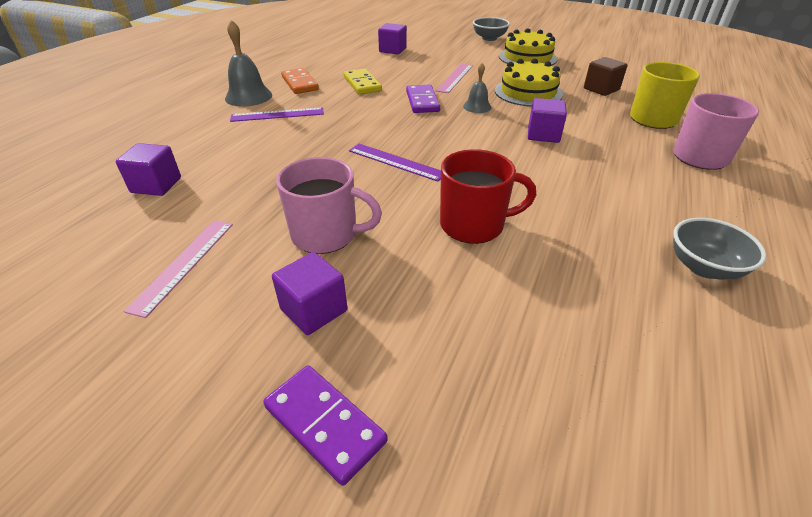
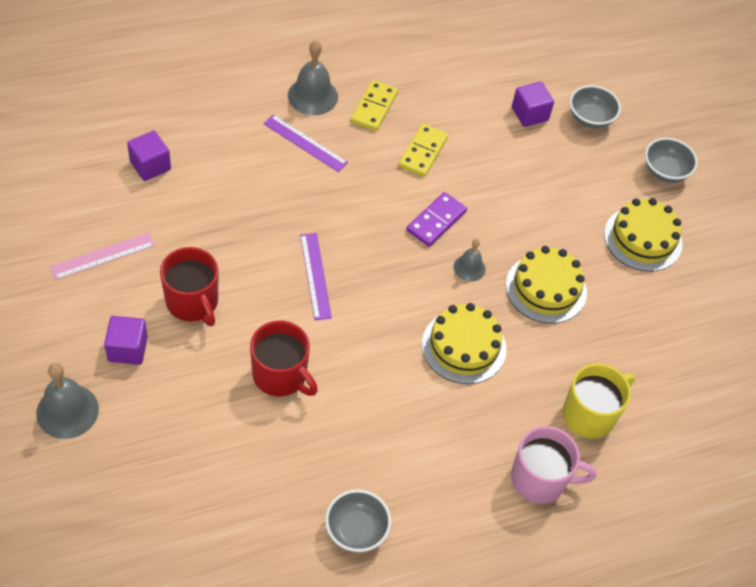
camera: 40 degrees right, 15 degrees up
purple domino [263,365,388,486] -> grey bell [36,363,99,439]
pink mug [276,157,382,254] -> red mug [160,247,218,326]
orange domino [281,68,319,94] -> yellow domino [351,80,398,131]
pink ruler [436,64,473,93] -> none
purple cube [528,98,567,143] -> yellow cake [422,303,506,384]
brown cube [584,57,627,96] -> none
none -> grey bowl [570,85,621,129]

